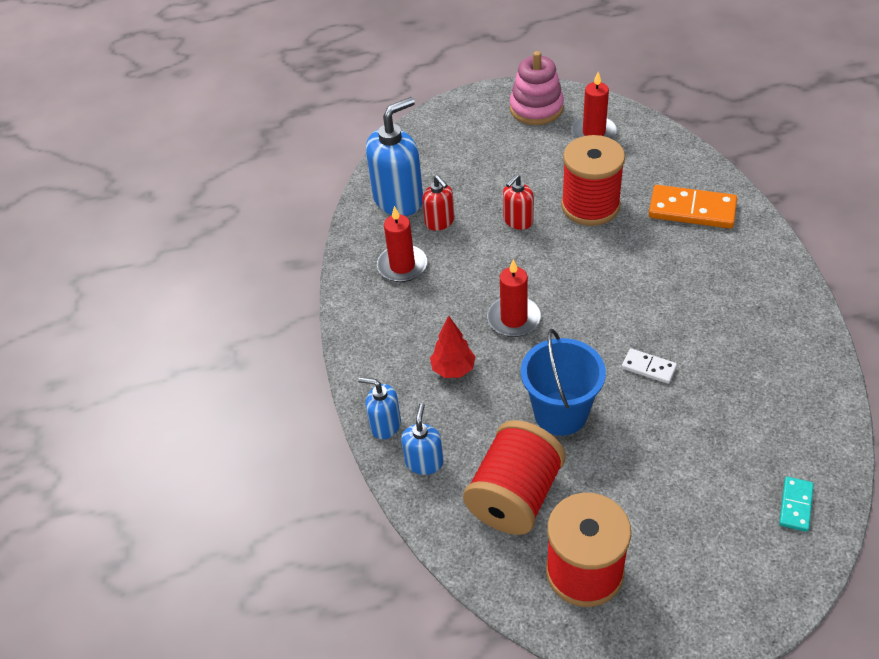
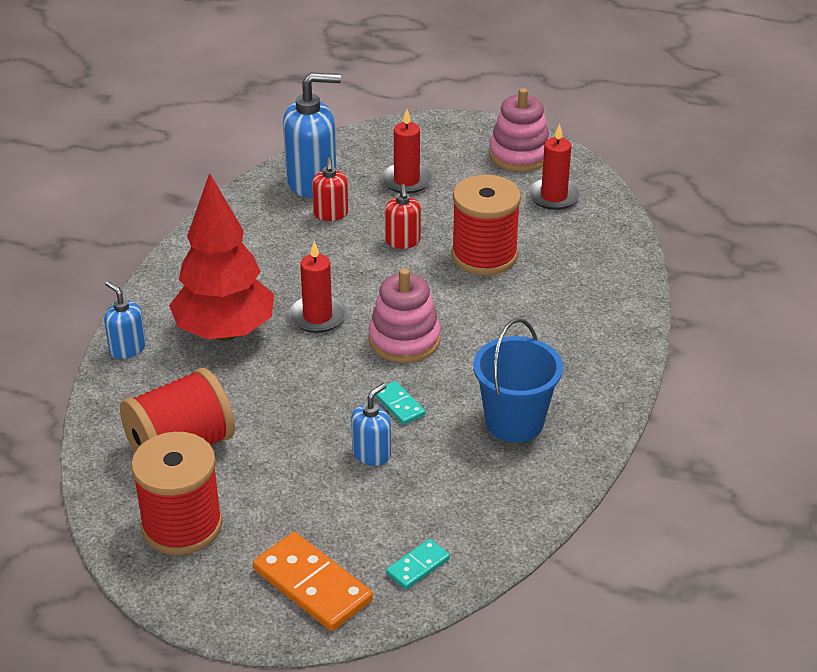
camera: 25 degrees right, 10 degrees down
red candle [377,206,427,282] -> red candle moved to [381,109,433,194]
blue soap dispenser [401,403,443,475] -> blue soap dispenser moved to [351,383,391,466]
red tree [430,316,476,378] -> red tree [169,173,274,341], size x2.16
red soap dispenser [503,174,534,230] -> red soap dispenser turned 75 degrees counterclockwise [385,184,421,249]
blue bucket [521,329,606,436] -> blue bucket moved to [473,318,563,443]
white domino [622,348,677,384] -> turquoise domino [375,381,425,425]
orange domino [649,185,737,229] -> orange domino moved to [253,532,373,631]
none -> pink stacking toy [369,268,441,363]

